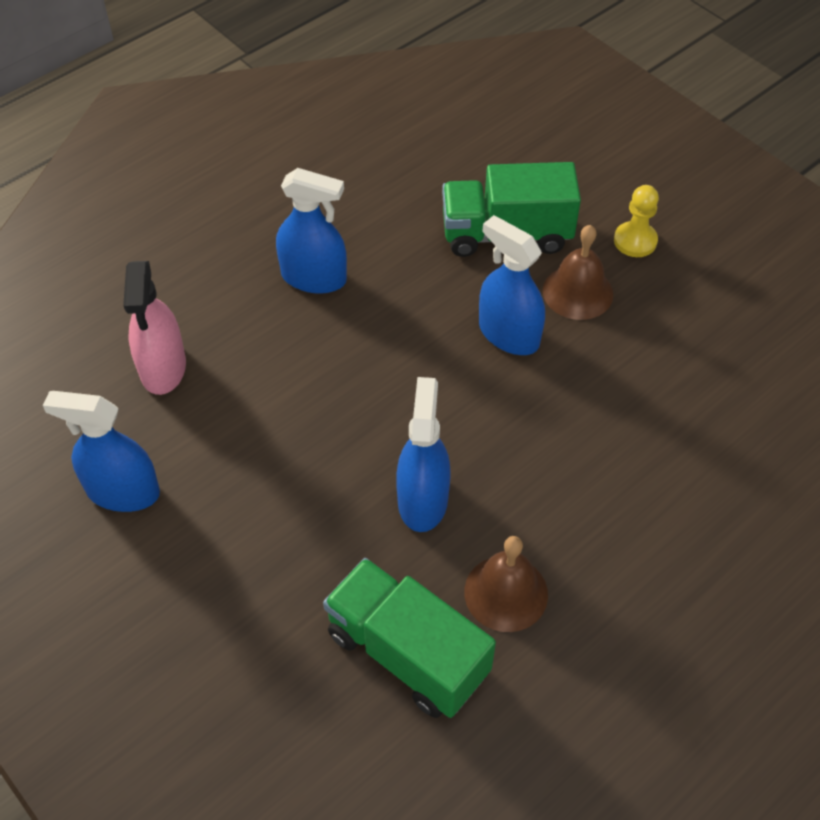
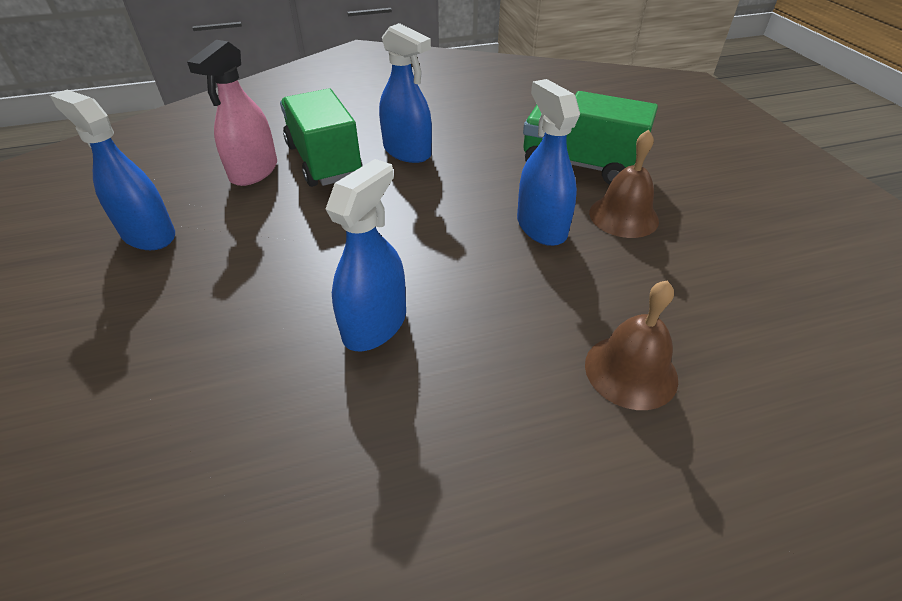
camera: 25 degrees right, 10 degrees down
green truck [323,558,496,718] -> green truck moved to [280,88,363,187]
brown bell [464,536,548,632] -> brown bell moved to [585,280,678,410]
yellow pawn [614,185,659,257] -> none

